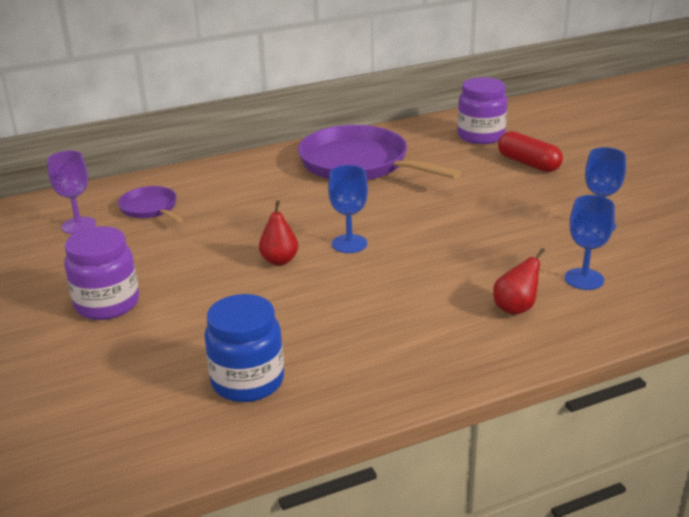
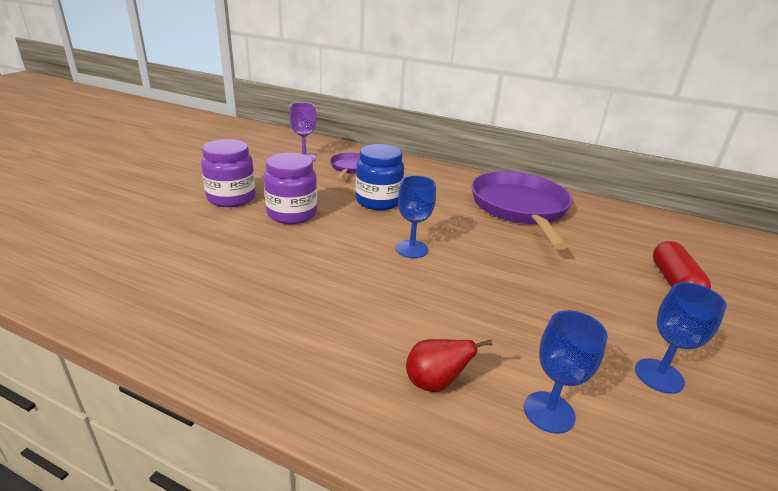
camera: 45 degrees right, 0 degrees up
blue jar [204,294,284,402] -> blue jar moved to [356,144,404,210]
red pear [259,200,298,265] -> none
purple jar [457,77,507,144] -> purple jar moved to [264,153,317,224]

